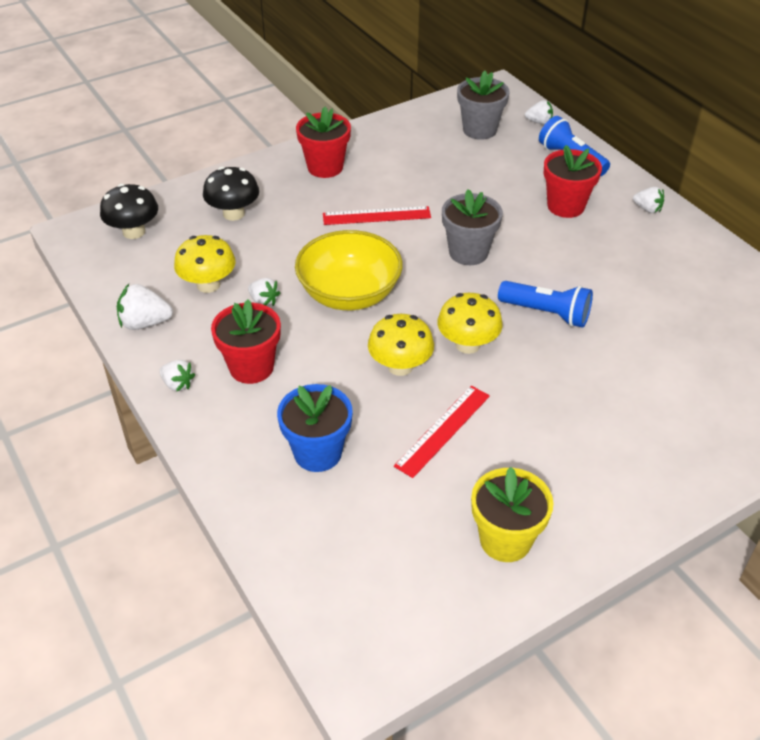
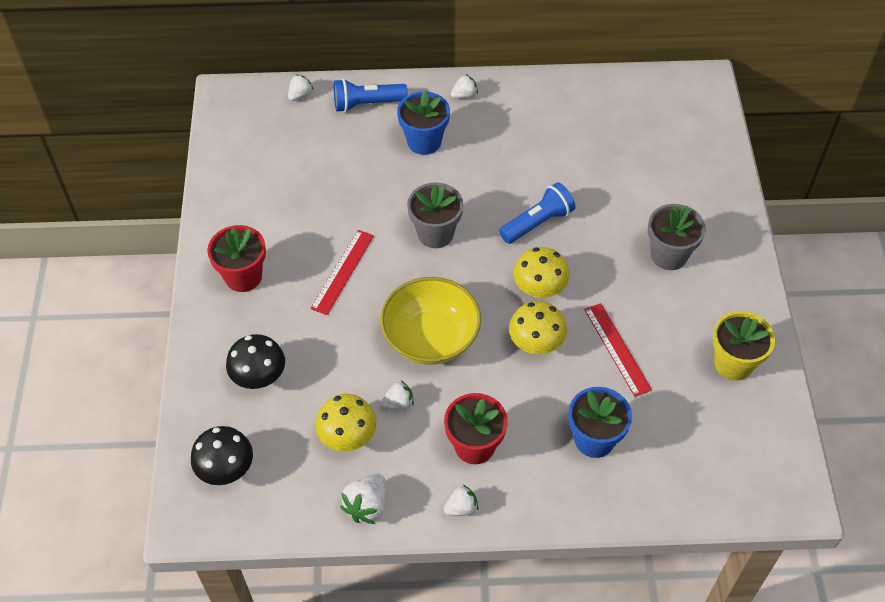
camera: 60 degrees left, 10 degrees up
grey flower pot [457,71,510,140] -> grey flower pot moved to [648,204,706,270]
red flower pot [543,145,602,218] -> blue flower pot [397,90,450,155]

